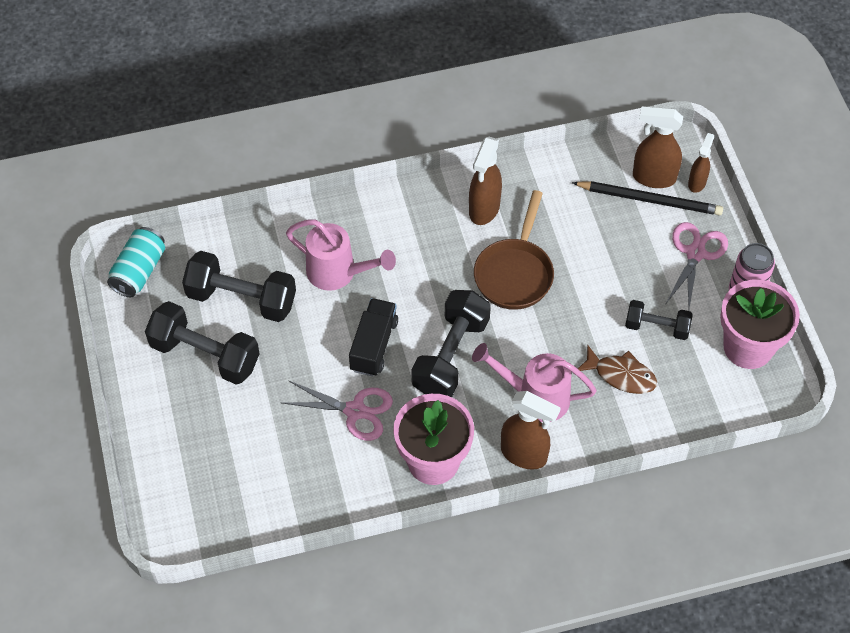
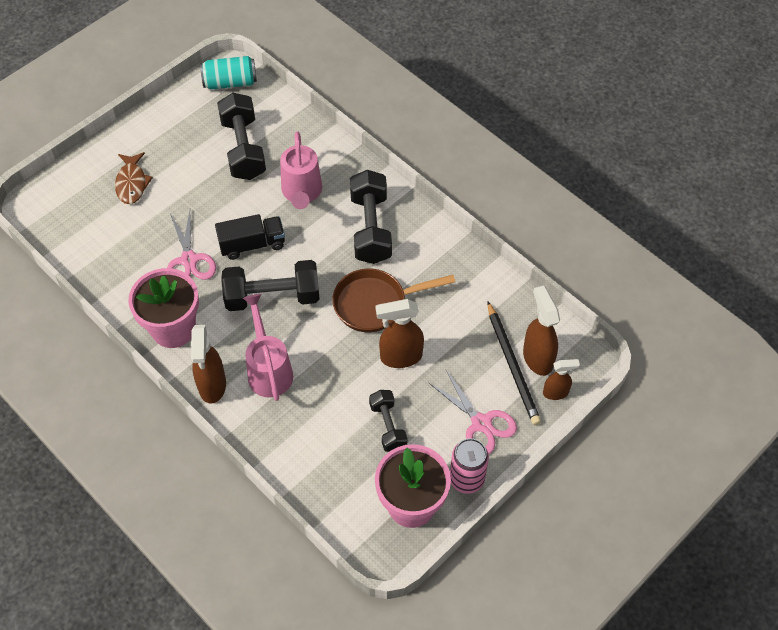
camera: 60 degrees right, 0 degrees up
black dumbbell [145,301,260,385] -> black dumbbell moved to [350,170,392,264]
brown spray bottle [469,137,502,225] -> brown spray bottle moved to [376,299,424,368]
brown fish [578,345,657,394] -> brown fish moved to [115,152,153,204]
pink scissors [666,222,728,309] -> pink scissors turned 60 degrees clockwise [429,370,517,454]

